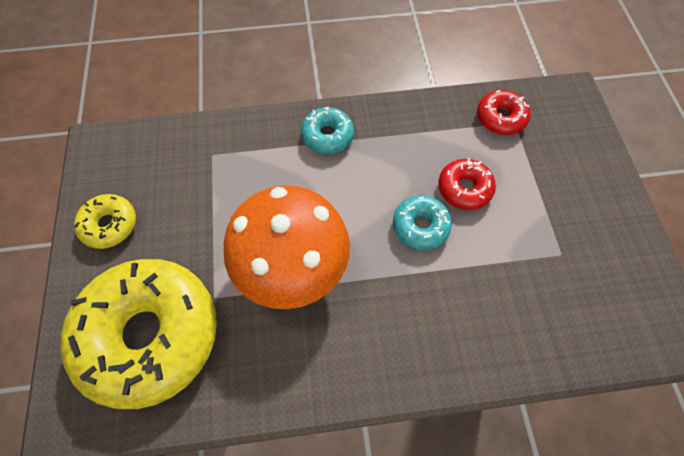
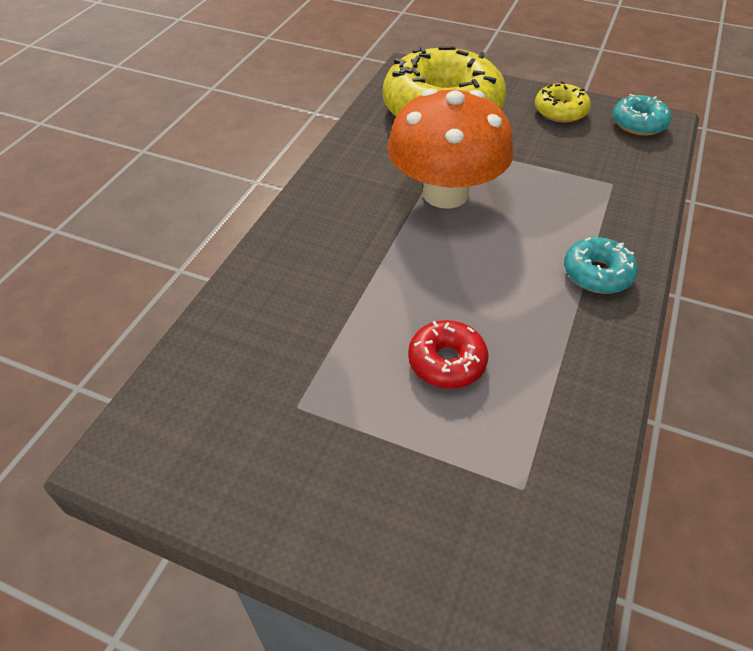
camera: 120 degrees right, 15 degrees down
turquoise donut [393,195,452,250] -> turquoise donut moved to [613,94,672,136]
red donut [477,90,530,135] -> none

